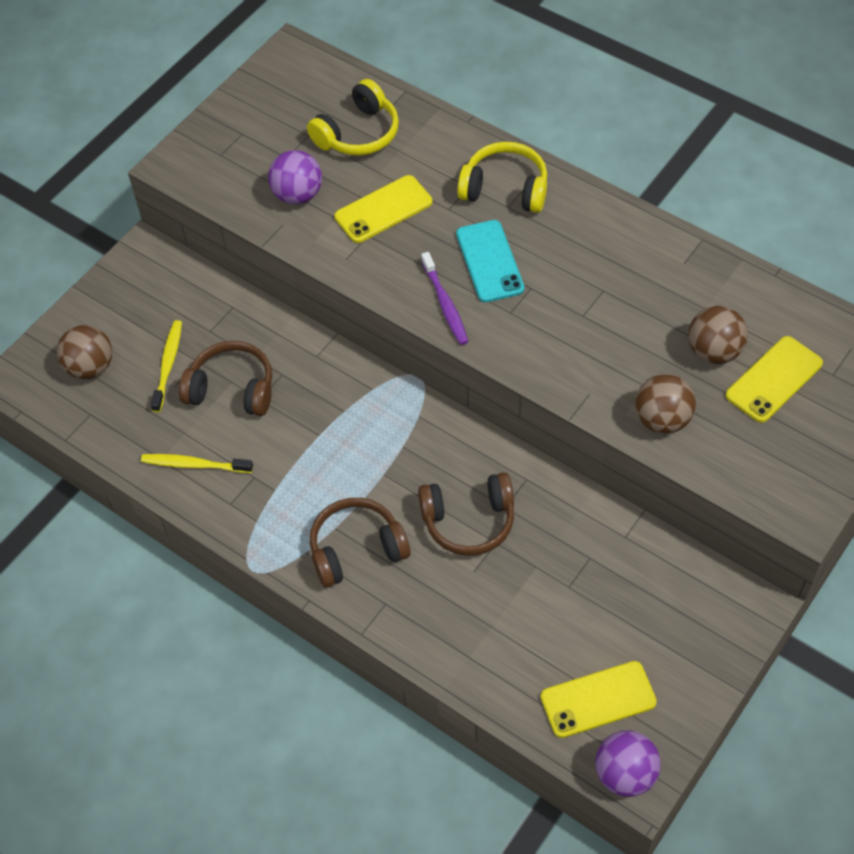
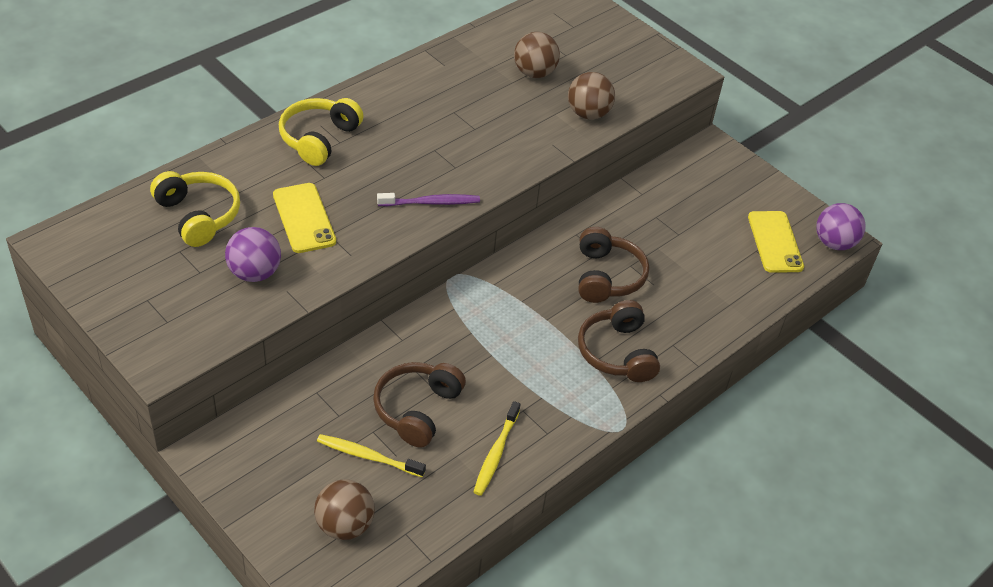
camera: 85 degrees left, 10 degrees down
turquoise phone [456,220,524,302] -> none
yellow phone [726,336,823,423] -> none

